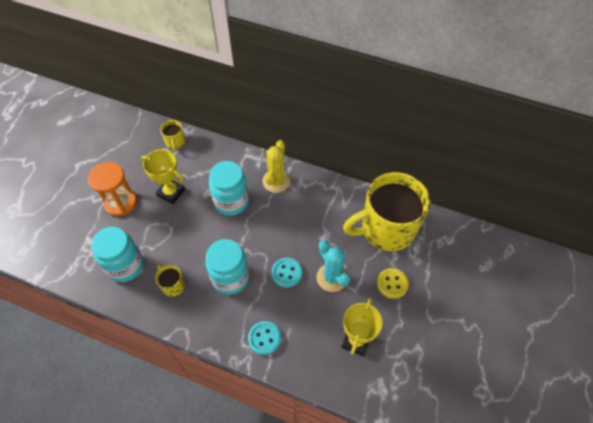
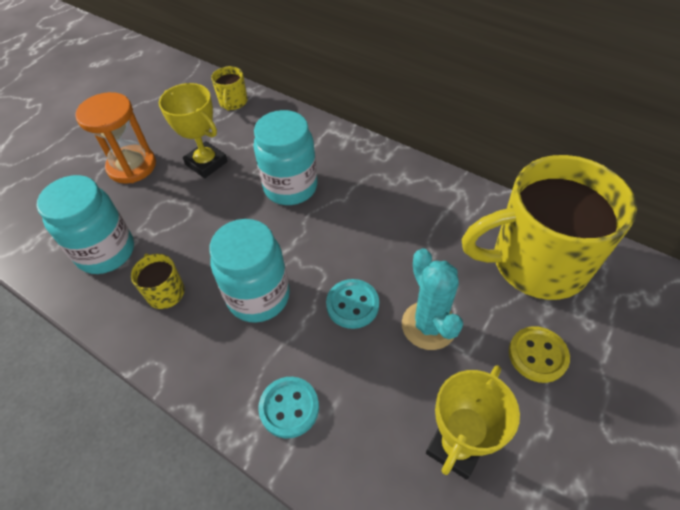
camera: 15 degrees right, 5 degrees down
yellow cactus [262,140,291,193] -> none

